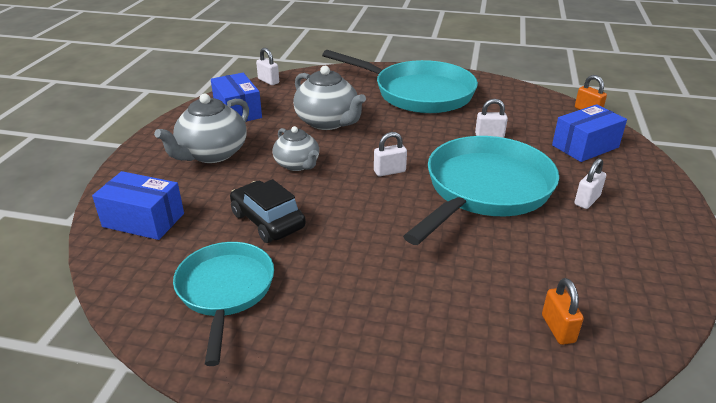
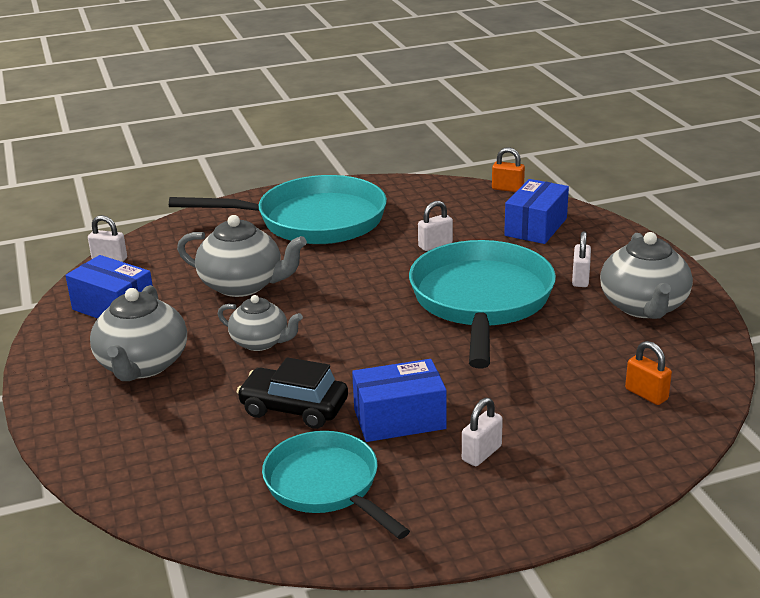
camera: 30 degrees left, 5 degrees down
blue box [92,171,184,240] -> blue box moved to [352,359,447,442]
white padlock [374,132,407,177] -> white padlock moved to [462,398,503,466]
none -> grey teapot [600,232,693,319]

